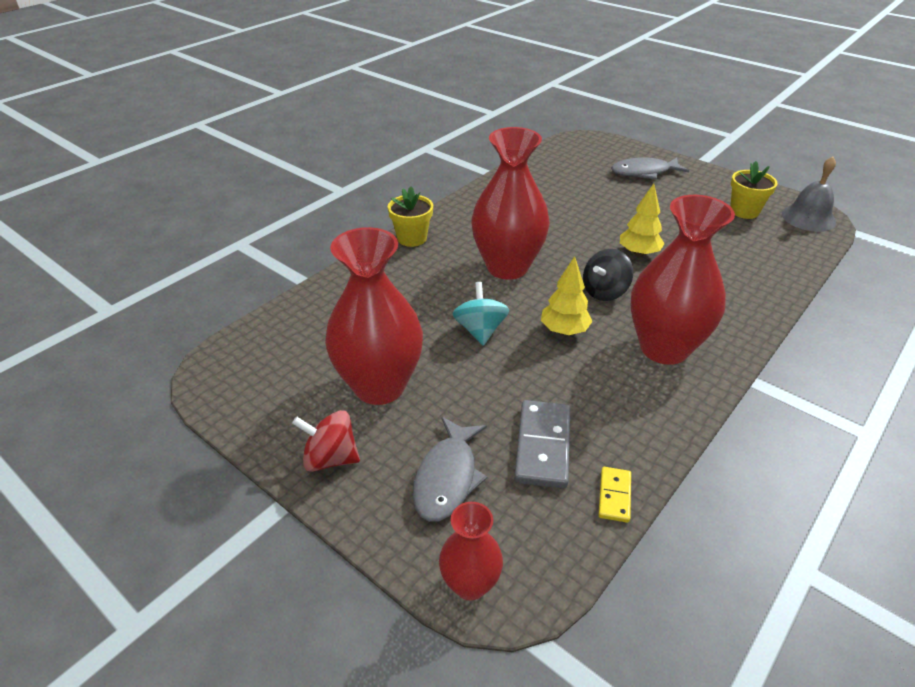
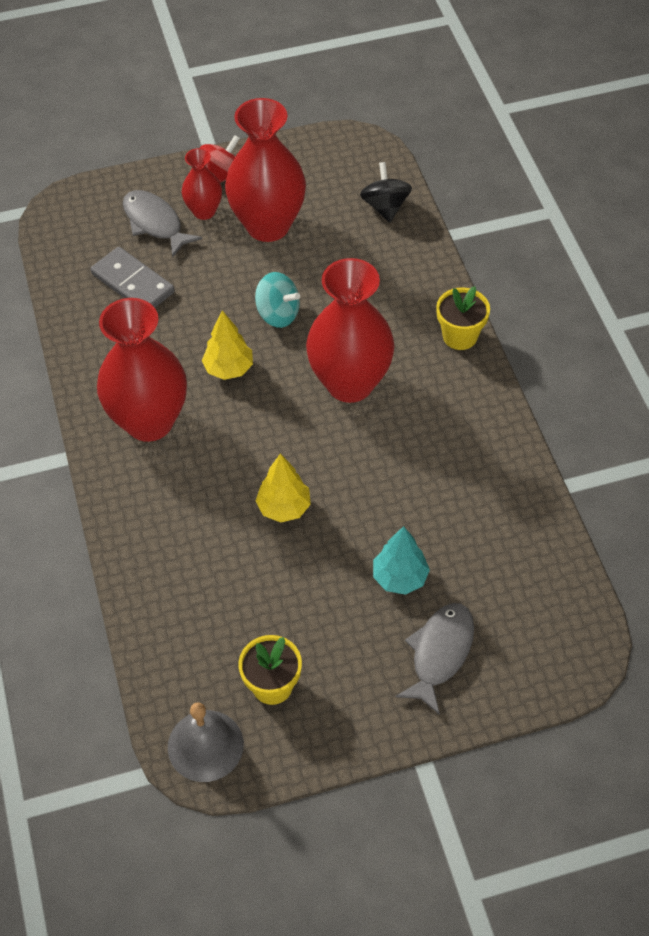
camera: 125 degrees right, 15 degrees up
red vase [439,502,503,600] -> red vase moved to [182,148,222,220]
black spinning top [583,249,633,301] -> black spinning top moved to [360,162,412,222]
yellow domino [599,467,631,523] -> none
none -> turquoise tree [373,526,430,595]

